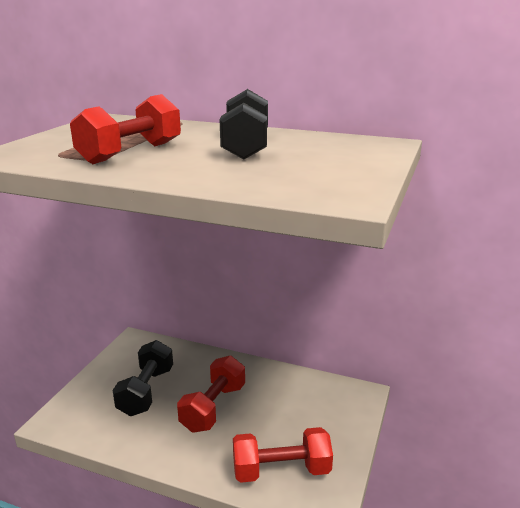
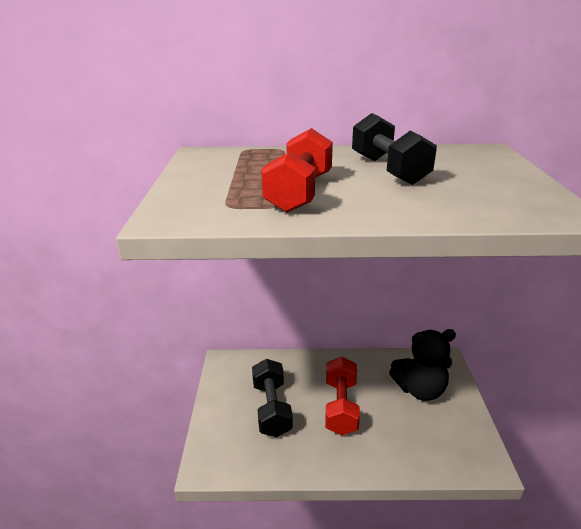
camera: 20 degrees left, 5 degrees up
red dumbbell [233,427,333,483] -> none
none -> black teddy bear [389,329,456,401]

